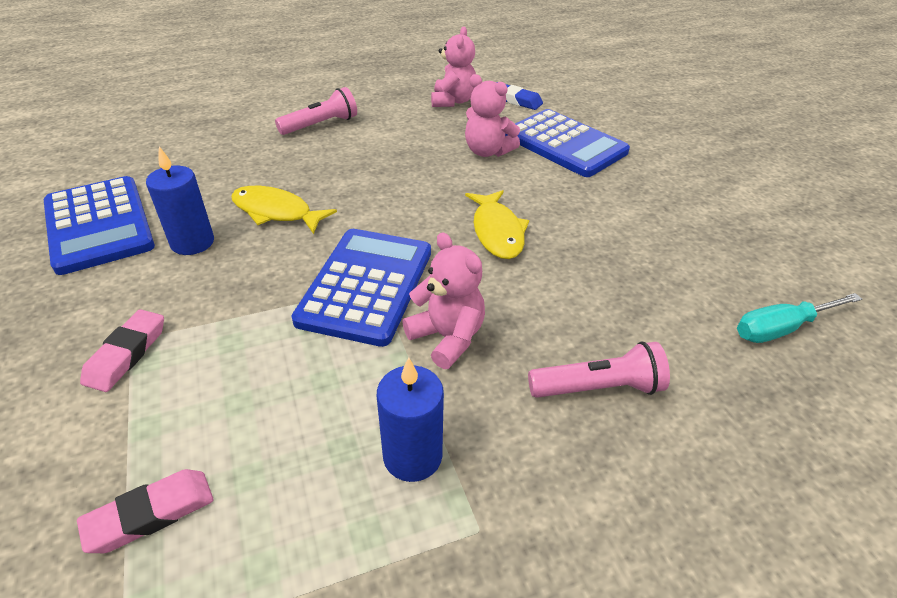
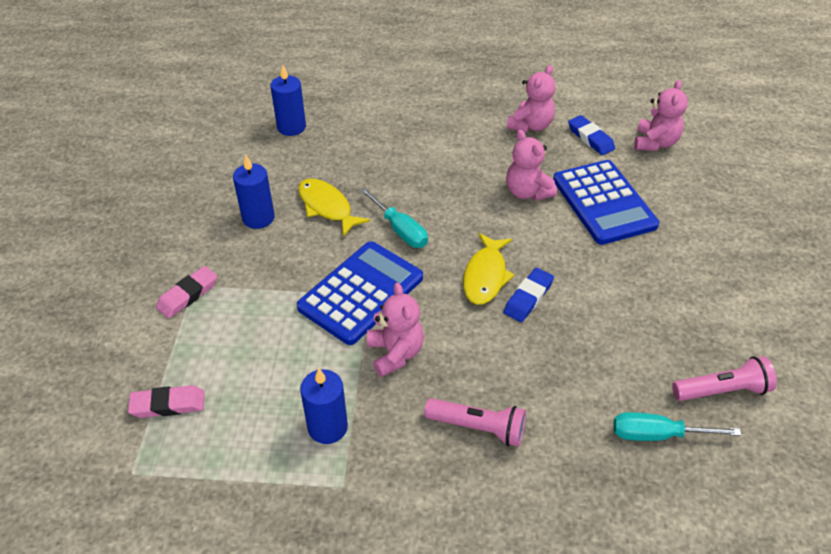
camera: 25 degrees right, 5 degrees up
blue calculator [44,176,155,275] -> none
pink flashlight [275,87,357,135] -> pink flashlight moved to [672,356,777,401]
none -> blue candle [271,65,306,136]
none -> turquoise screwdriver [360,187,428,248]
none -> blue eraser [503,268,554,322]
none -> pink teddy bear [634,80,688,151]

